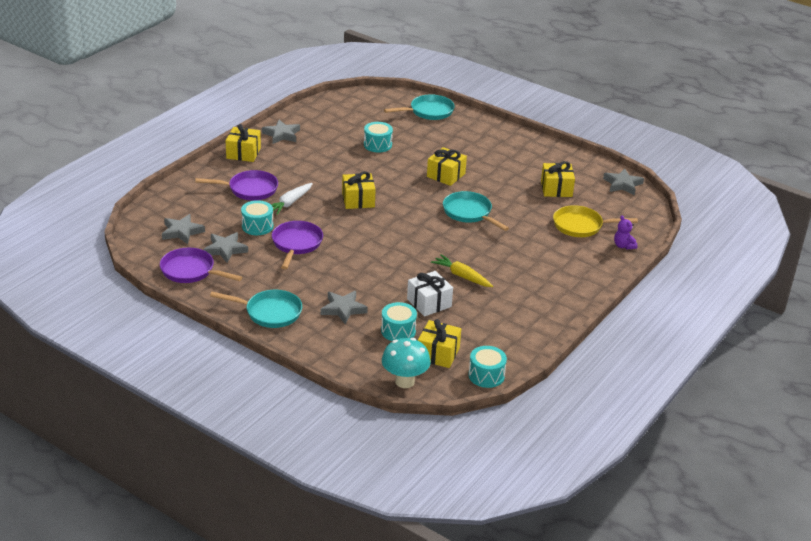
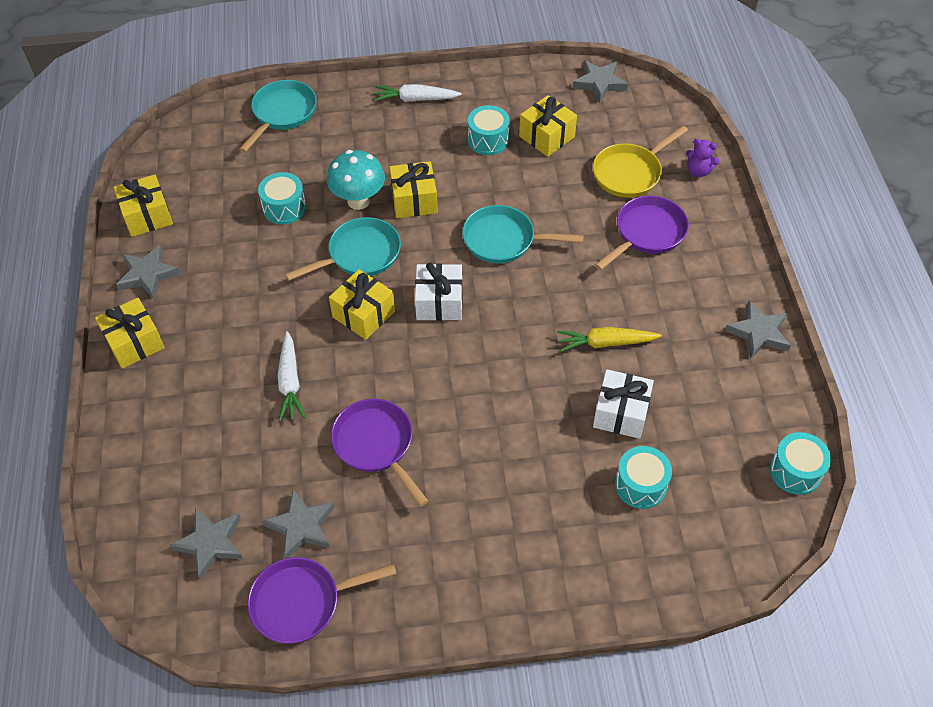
camera: 40 degrees left, 20 degrees up
purple pan [195,170,278,201] -> purple pan moved to [595,196,689,270]
turquoise pan [210,290,302,328] -> turquoise pan moved to [285,217,401,281]
turquoise drum [241,200,273,235] -> turquoise drum moved to [468,105,510,155]
grey star [321,291,368,325] -> grey star moved to [725,301,791,359]
turquoise mushroom [382,338,431,388] -> turquoise mushroom moved to [327,150,385,210]
yellow gift [418,319,461,368] -> yellow gift moved to [114,174,173,237]
none -> white carrot [374,84,462,102]
none -> white gift [415,263,463,321]

